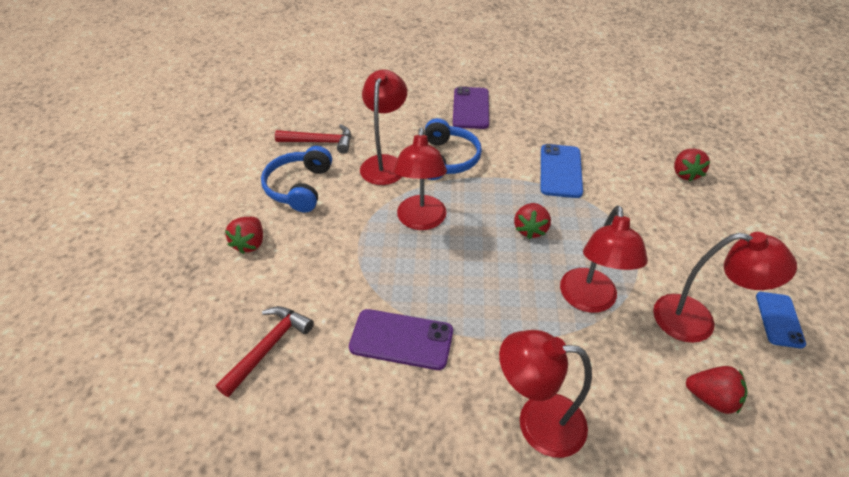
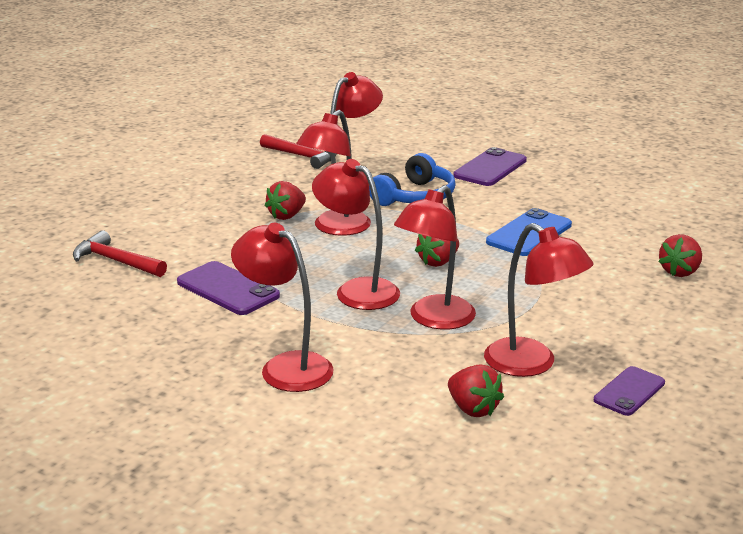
camera: 30 degrees right, 20 degrees down
red hammer [216,306,314,397] -> red hammer turned 120 degrees counterclockwise [73,230,167,277]
red strawberry [225,217,263,254] -> red strawberry moved to [265,181,306,220]
blue headphones [261,146,332,212] -> none
blue phone [756,292,806,349] -> purple phone [594,366,665,416]
none -> red lamp [312,159,400,310]

